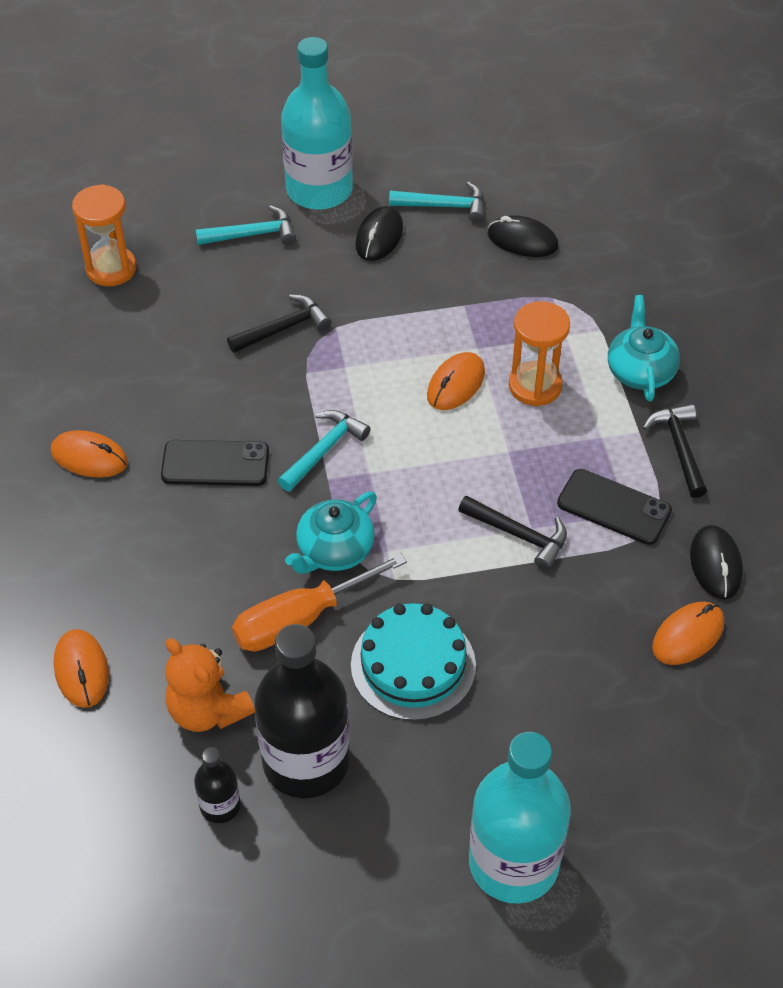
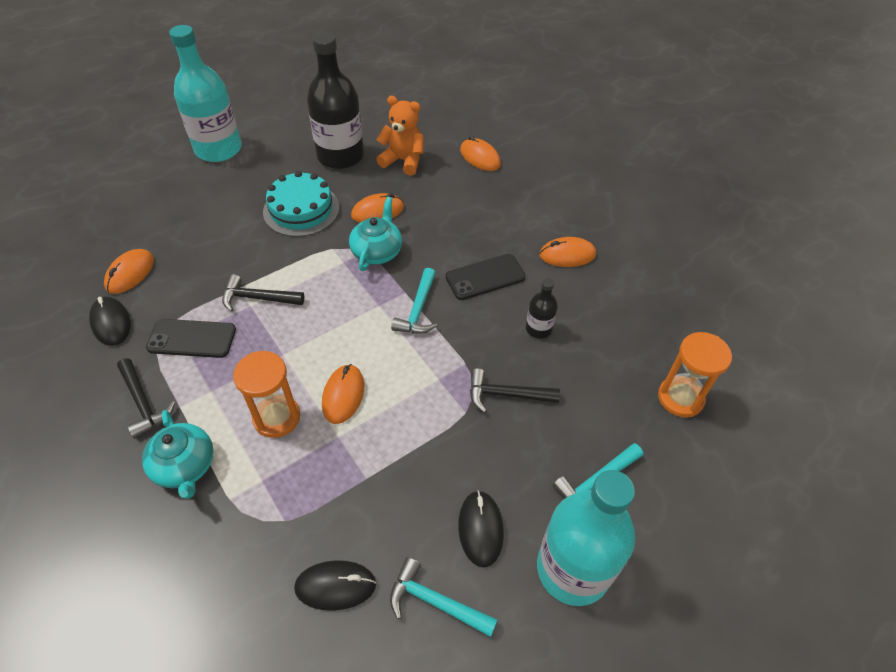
camera: 155 degrees right, 0 degrees up
black bottle [194,748,241,823] -> black bottle moved to [526,278,558,339]
black hammer [227,294,331,353] -> black hammer turned 60 degrees clockwise [470,368,560,413]
orange screwdriver [232,553,407,652] -> orange mouse [351,193,404,223]
turquoise hammer [389,182,484,223] -> turquoise hammer turned 45 degrees clockwise [390,557,497,637]

